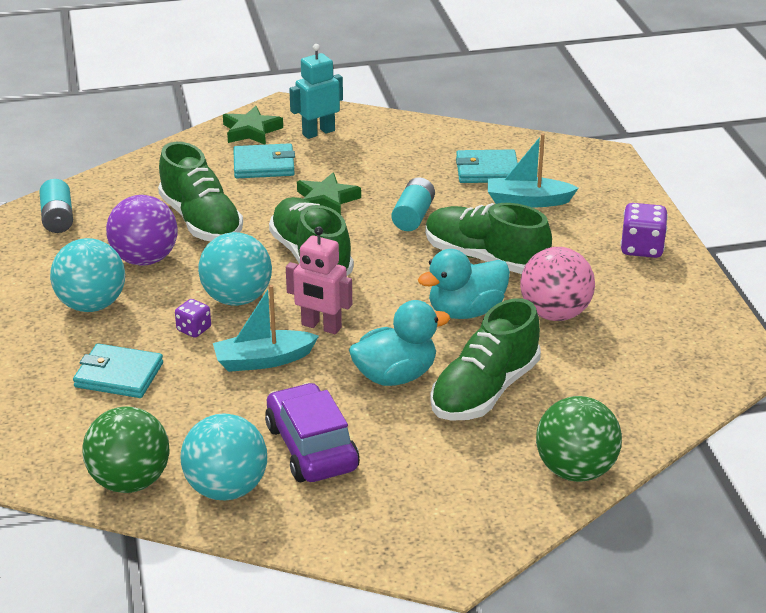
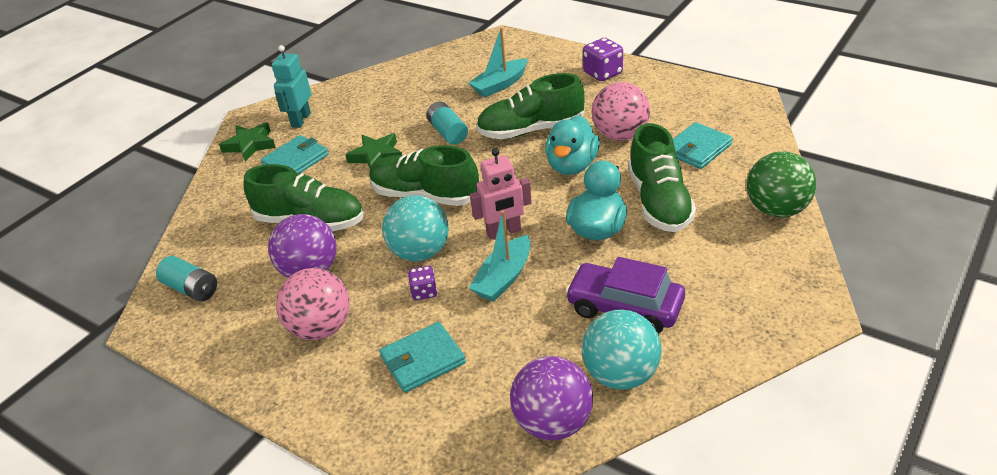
camera: 40 degrees left, 5 degrees up
turquoise ball [50,238,125,312] -> pink ball [276,268,350,340]
green ball [82,406,170,493] -> purple ball [510,356,593,440]
turquoise wallet [456,150,518,183] -> turquoise wallet moved to [673,122,733,169]

